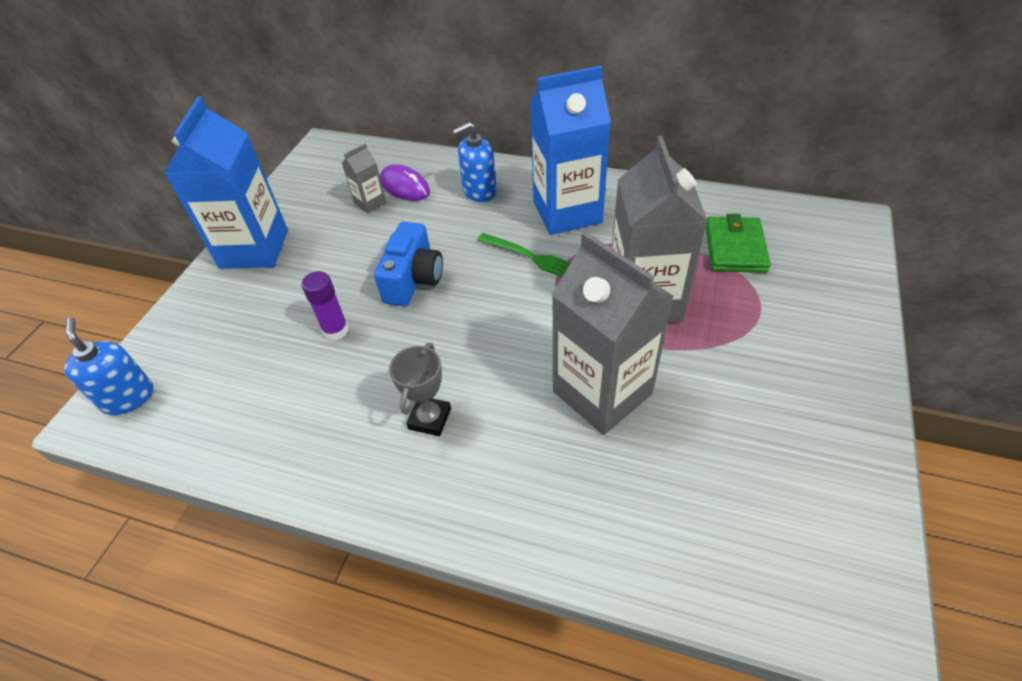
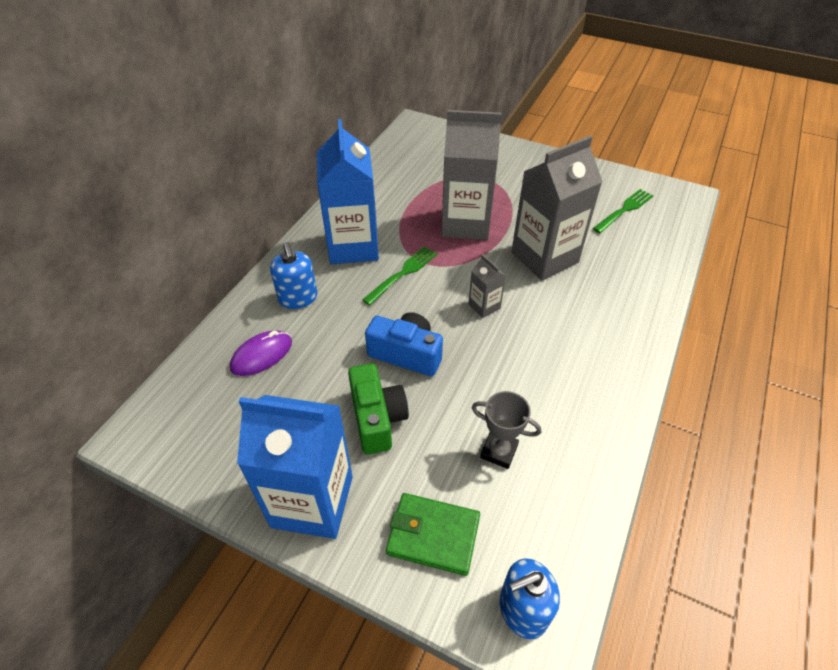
camera: 85 degrees left, 0 degrees up
purple glue stick [301,271,349,340] -> none
grey carton [342,143,386,213] -> grey carton moved to [468,254,506,318]
grey trophy [389,343,451,436] -> grey trophy moved to [472,391,541,469]
green wallet [706,214,771,273] -> green wallet moved to [386,493,480,576]
none -> green camera [348,363,409,455]
none -> green fork [593,189,654,233]

